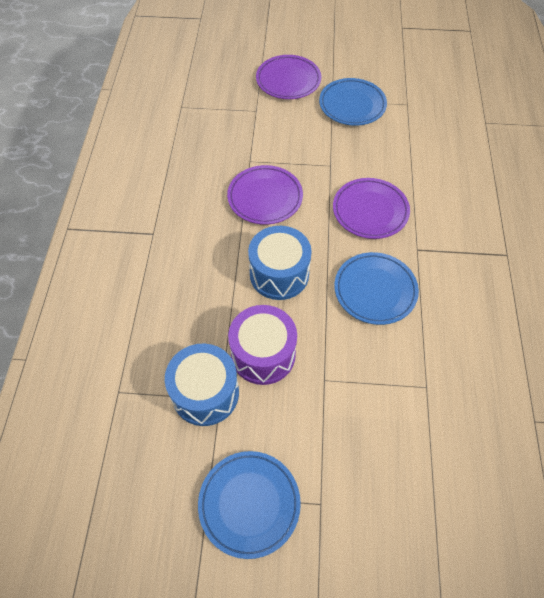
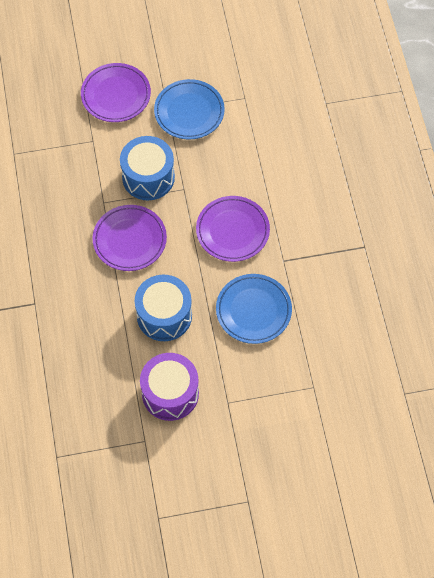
camera: 15 degrees left, 5 degrees up
blue drum [165,344,239,426] -> blue drum moved to [120,136,175,200]
blue plate [198,451,301,559] -> none

